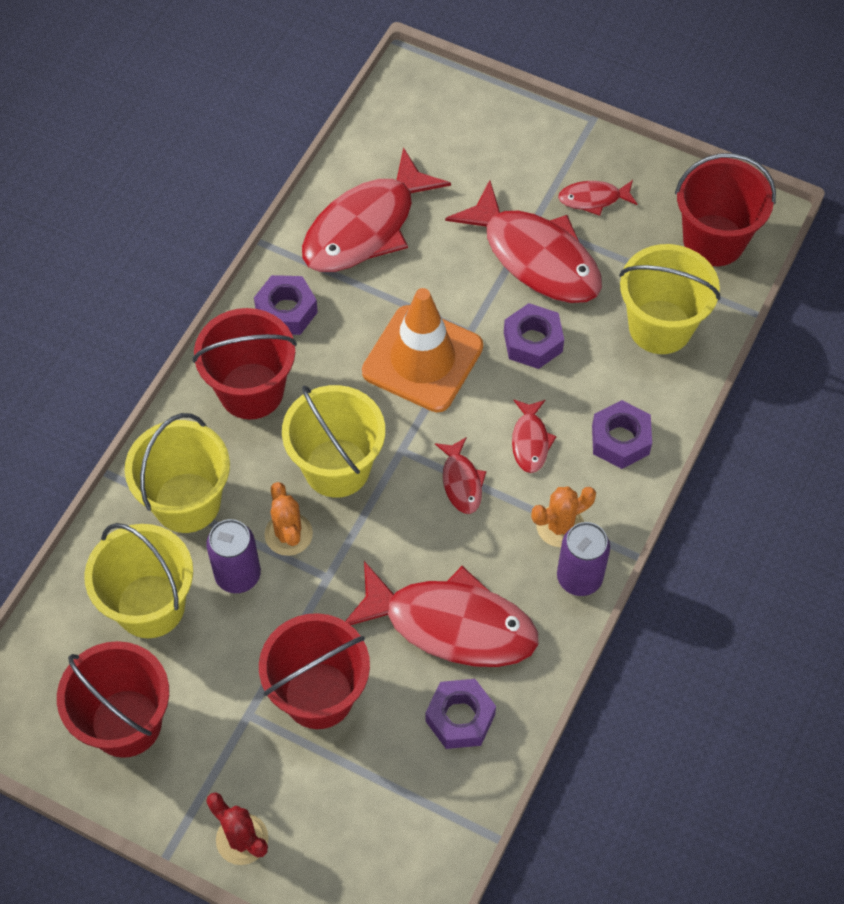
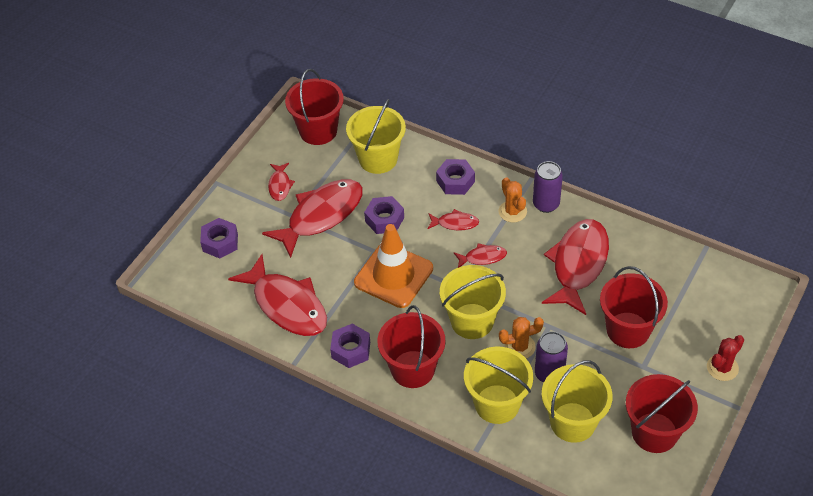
camera: 85 degrees left, 10 degrees down
purple nut [425,679,496,749] -> purple nut moved to [200,218,238,258]

